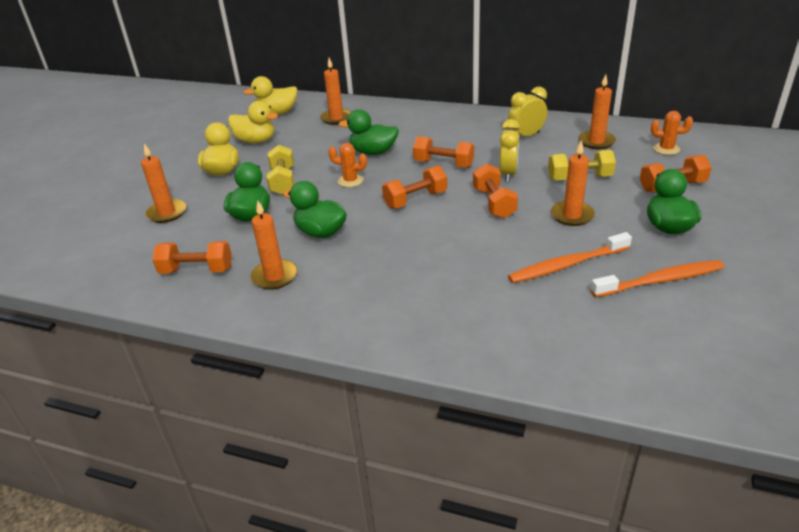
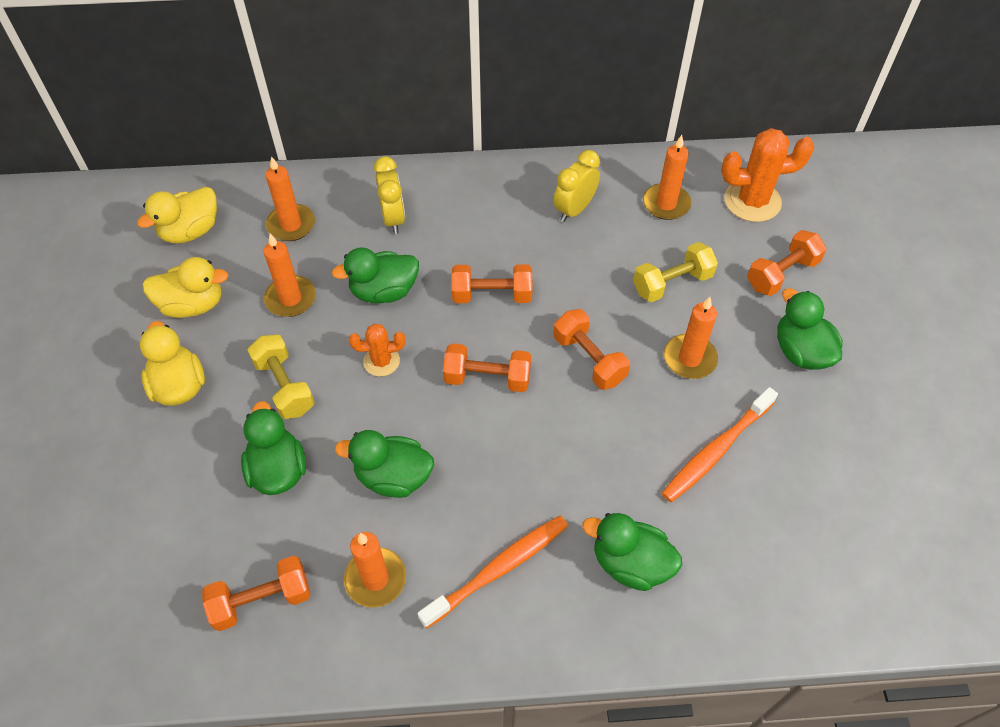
camera: 25 degrees left, 20 degrees up
orange candle [141,143,186,223] -> orange candle moved to [264,234,316,317]
orange dumbbell [382,166,447,209] -> orange dumbbell turned 60 degrees clockwise [443,343,531,392]
yellow clock [500,119,520,182] -> yellow clock moved to [374,156,405,234]
orange toothbrush [591,260,724,297] -> orange toothbrush moved to [417,516,568,628]
orange cactus [651,111,693,155] -> orange cactus [721,128,814,222], size x1.75
none -> green duck [582,513,682,591]

